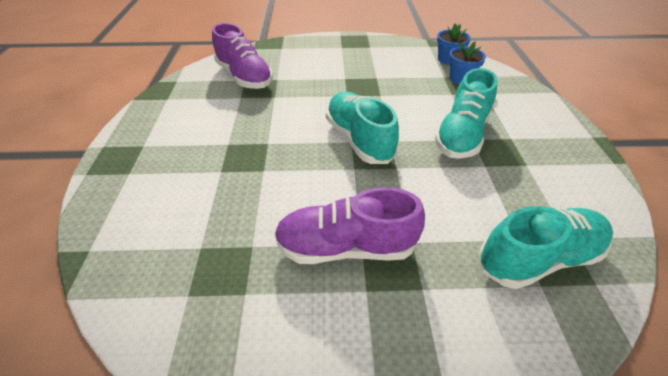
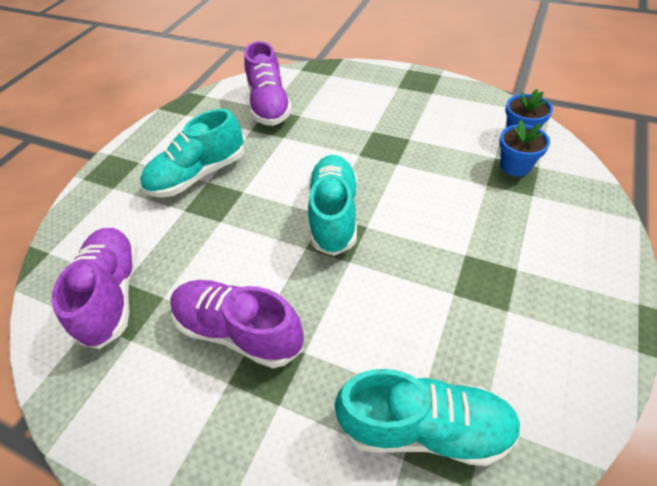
camera: 30 degrees right, 5 degrees up
turquoise shoe [435,68,498,159] -> turquoise shoe moved to [140,109,244,197]
none -> purple shoe [52,228,138,349]

